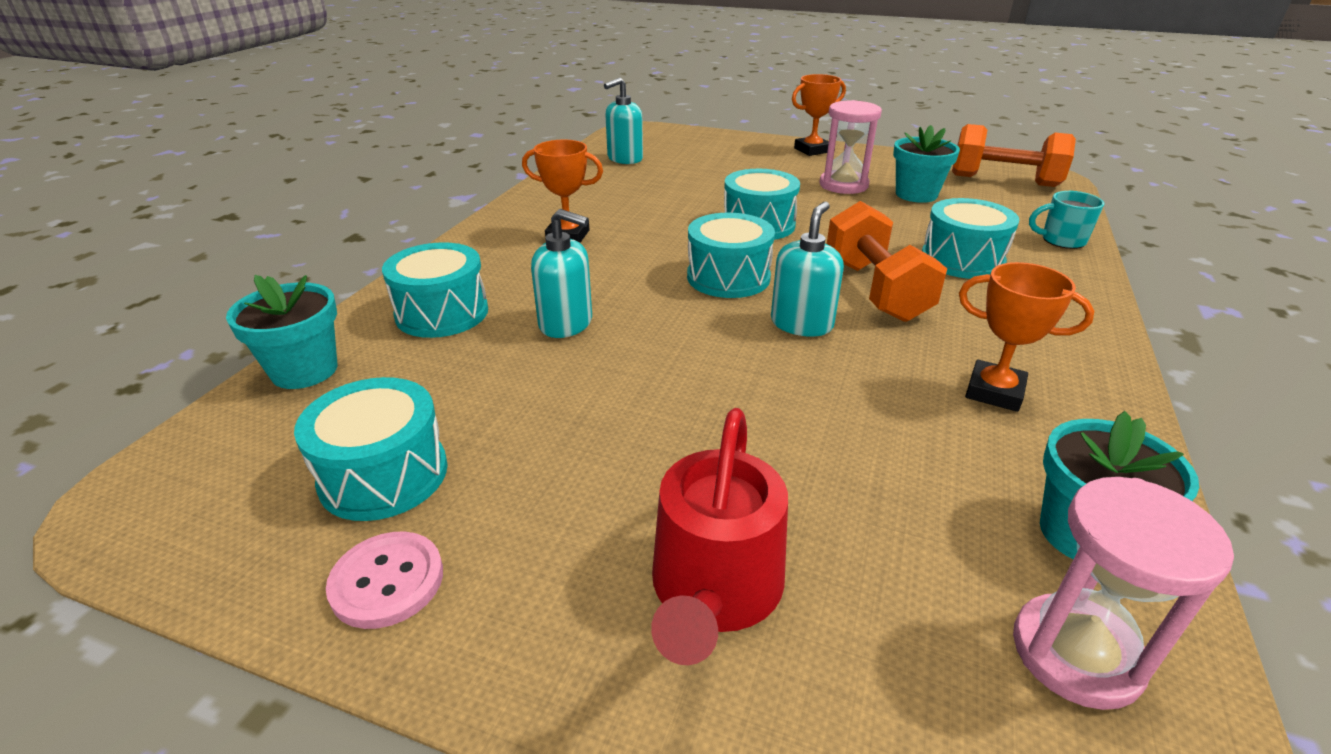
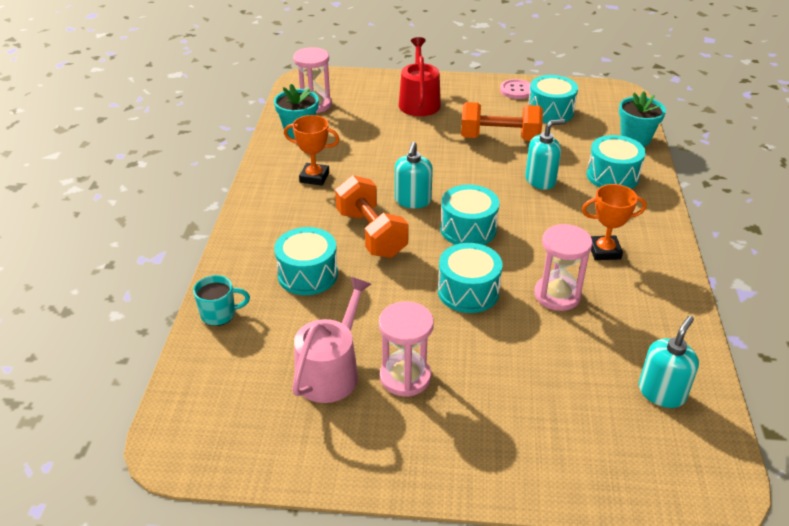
camera: 165 degrees right, 5 degrees up
turquoise soap dispenser [531,209,592,338] -> turquoise soap dispenser turned 150 degrees clockwise [525,119,566,190]
orange trophy [792,74,846,156] -> none
turquoise flower pot [893,125,960,203] -> pink watering can [292,277,372,403]
orange dumbbell [952,124,1076,187] -> orange dumbbell moved to [461,102,543,141]
none -> pink hourglass [534,224,592,311]

